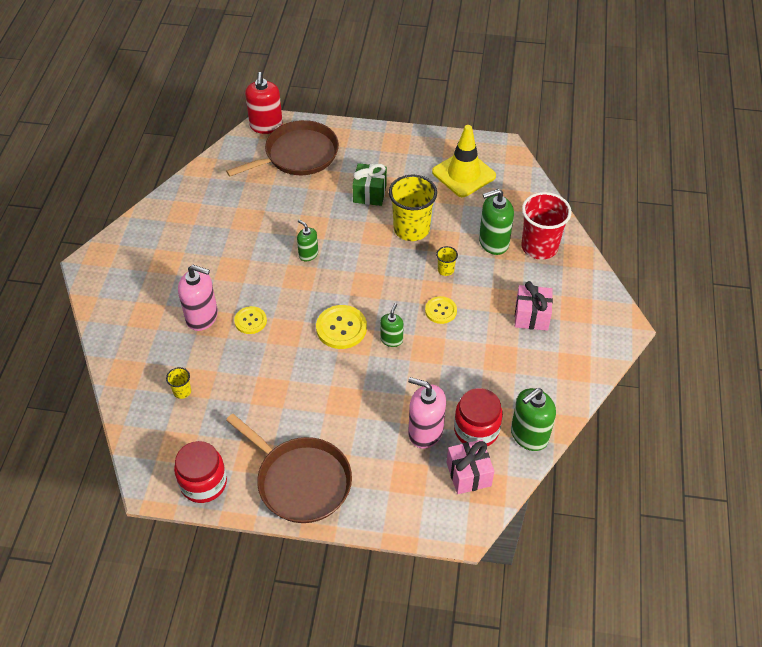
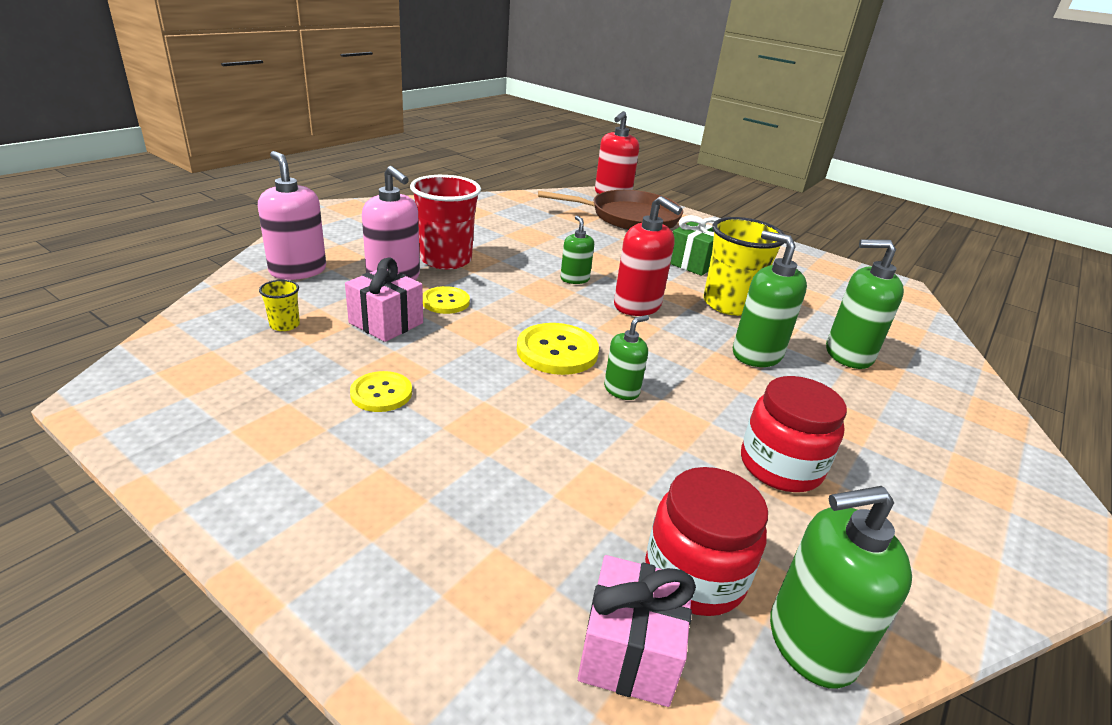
camera: 25 degrees right, 20 degrees down
red jar [174,441,227,503] -> red jar moved to [741,376,847,492]
brown pan [226,414,352,523] -> none
pink soap dispenser [408,377,446,448] -> pink soap dispenser moved to [258,151,326,280]
yellow button [425,296,457,324] -> yellow button moved to [350,371,412,412]
yellow traffic cone [432,125,496,197] -> none
yellow cup [436,246,458,276] -> green soap dispenser [733,231,807,367]
pink gift [515,281,553,331] -> pink gift moved to [345,258,423,342]
red cup [521,192,572,260] -> red cup moved to [410,175,481,270]
none -> red soap dispenser [614,196,682,316]

